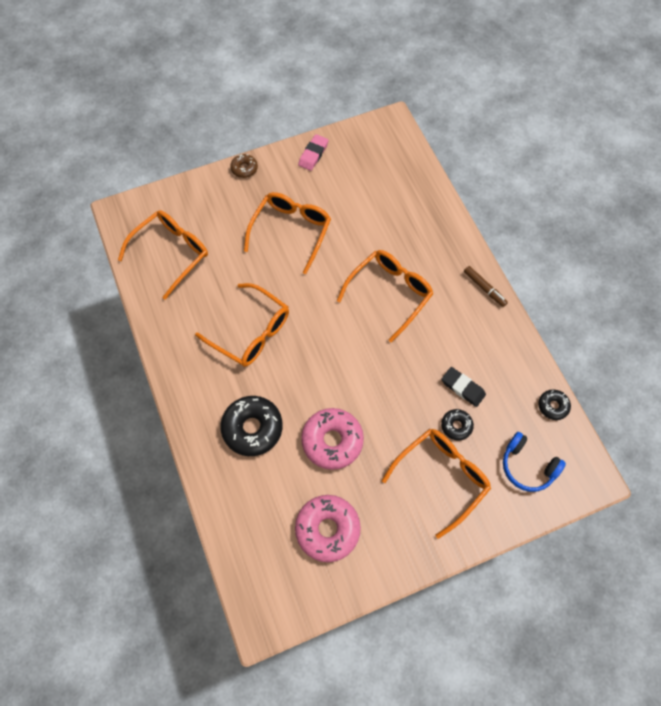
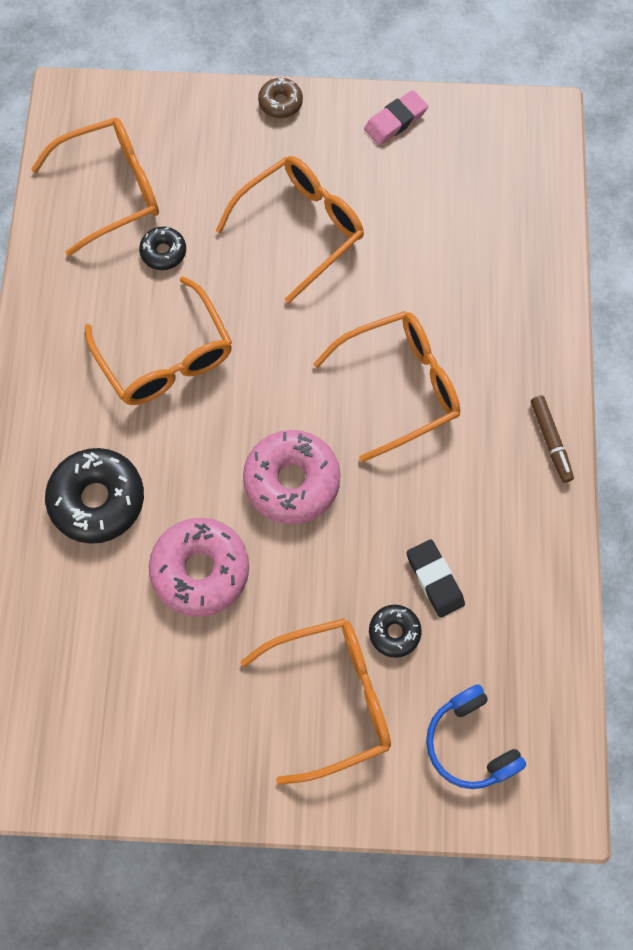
camera: 25 degrees right, 5 degrees up
pink donut [295,495,361,562] -> pink donut moved to [243,430,340,525]
black donut [538,389,571,420] -> black donut moved to [139,227,186,270]

